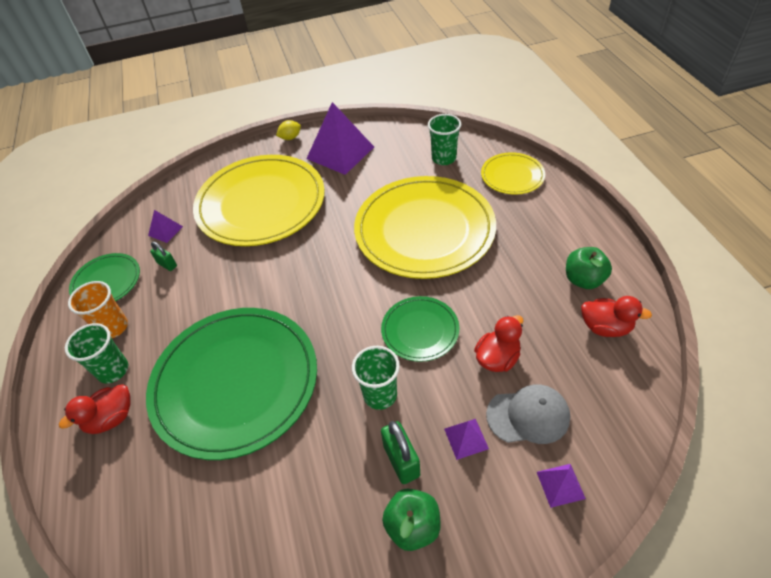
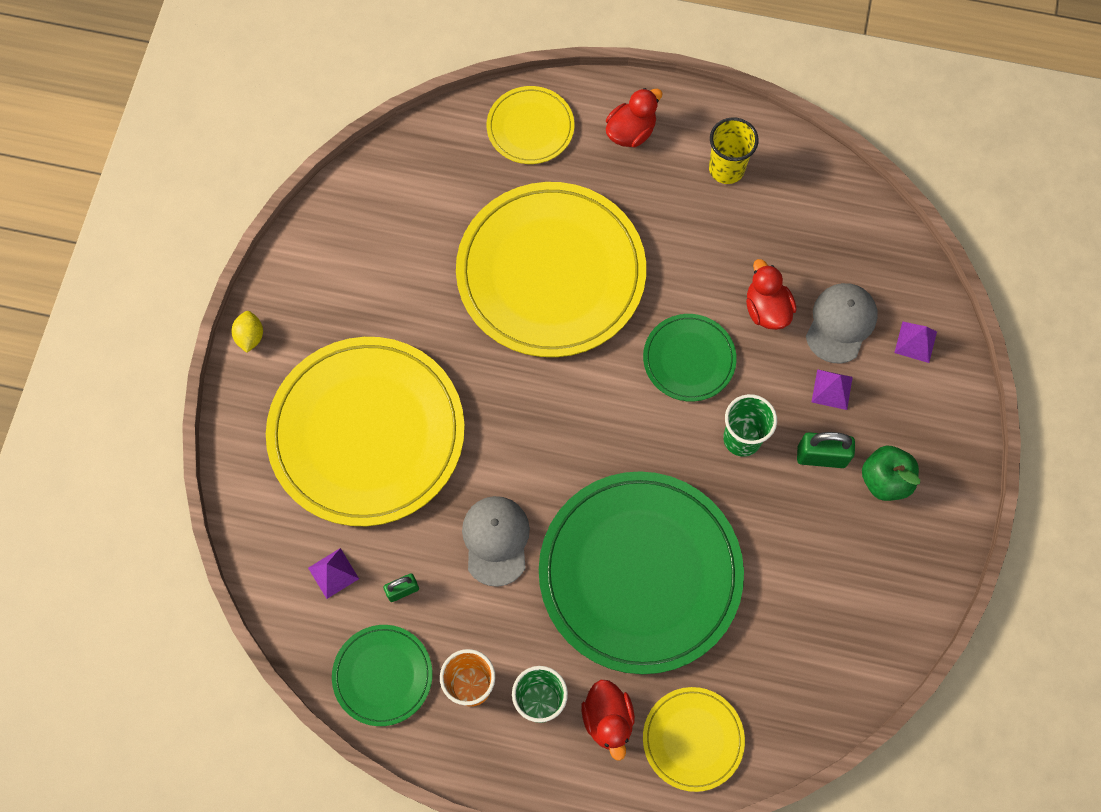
camera: 65 degrees left, 20 degrees up
purple pyramid [306,102,374,175] -> none
green cup [428,114,461,165] -> none
green apple [566,247,612,289] -> yellow cup [709,117,759,184]
red duck [581,296,652,337] -> red duck moved to [605,88,663,147]
none -> grey cap [462,496,530,587]
none -> yellow plate [643,687,745,792]

